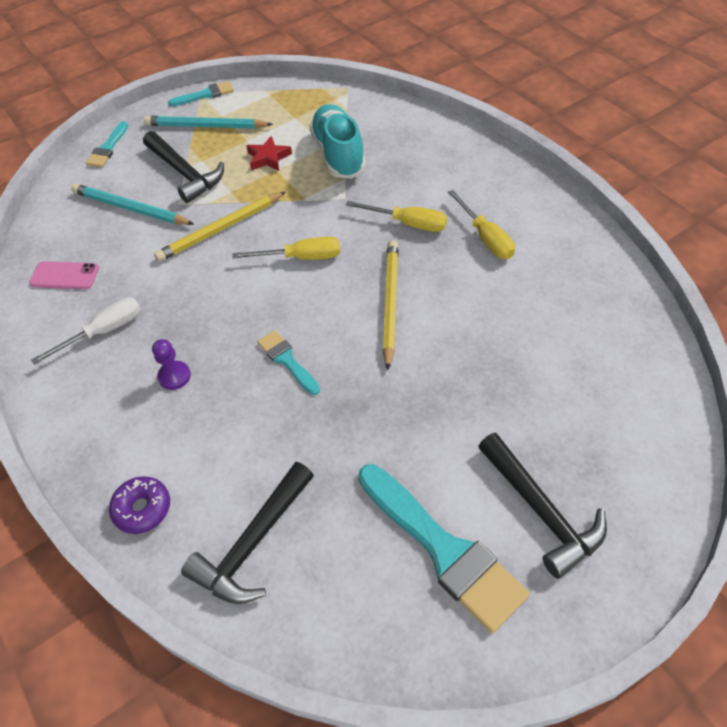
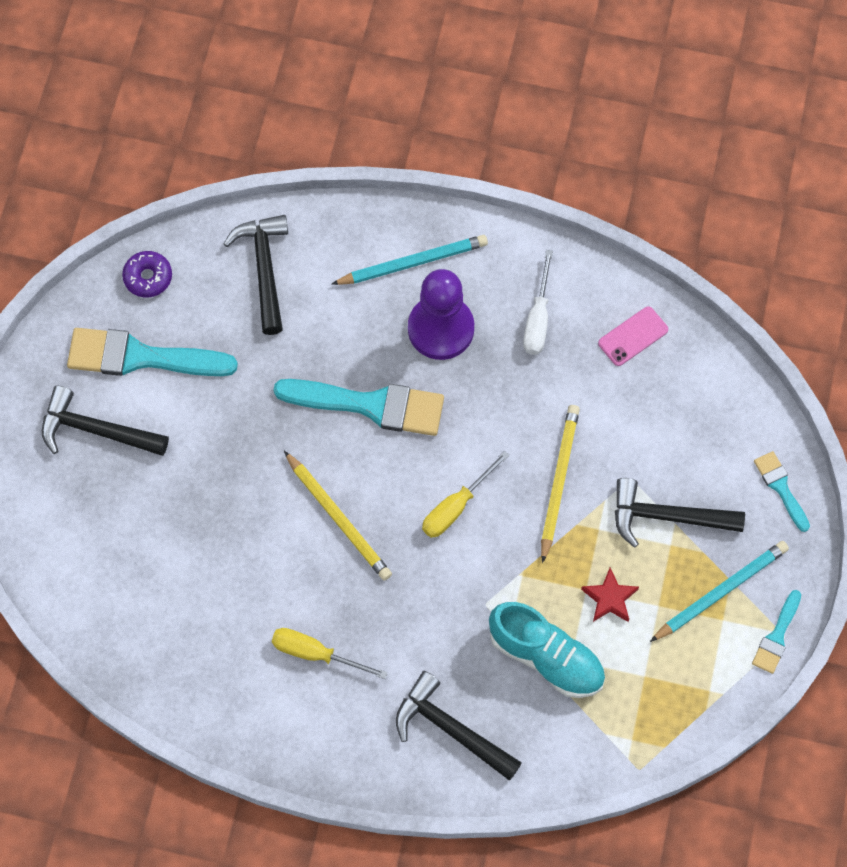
camera: 135 degrees right, 15 degrees up
turquoise pencil [71,184,194,225] -> turquoise pencil moved to [332,235,488,285]
purple donut [109,476,170,534] -> purple donut moved to [122,251,172,298]
purple pawn [152,339,191,390] -> purple pawn [408,269,474,360], size x2.18
turquoise brush [257,330,320,395] -> turquoise brush [273,379,444,436], size x1.96
yellow screwdriver [346,201,447,232] -> none
none -> black hammer [396,671,522,781]

